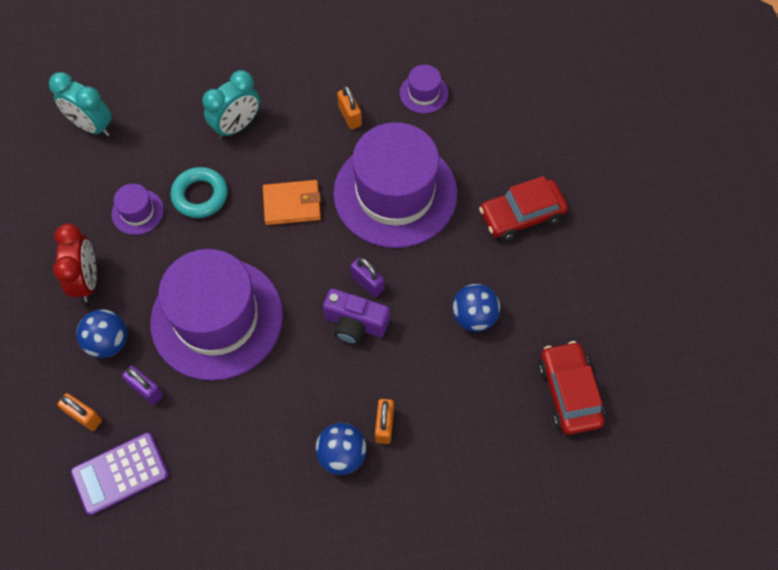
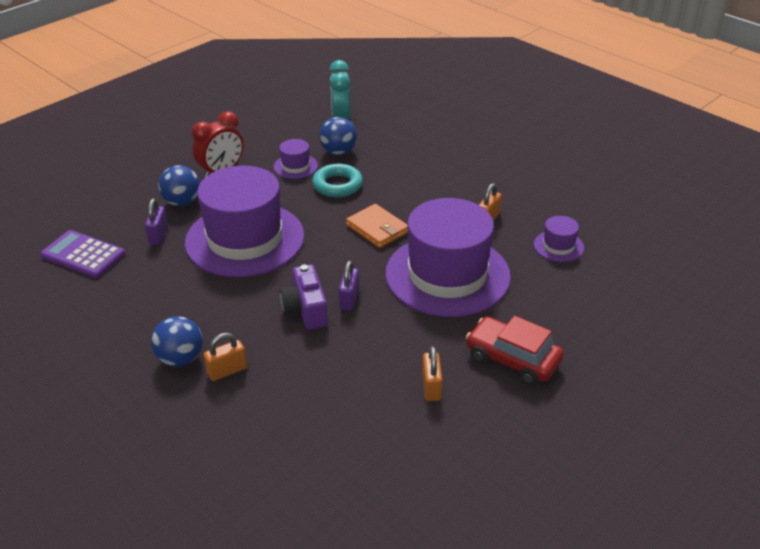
camera: 55 degrees right, 25 degrees down
orange padlock [57,393,102,431] -> orange padlock moved to [422,346,442,401]
turquoise clock [202,70,260,139] -> none
blue ball [452,284,500,332] -> blue ball moved to [319,117,357,155]
red car [538,341,604,435] -> none

